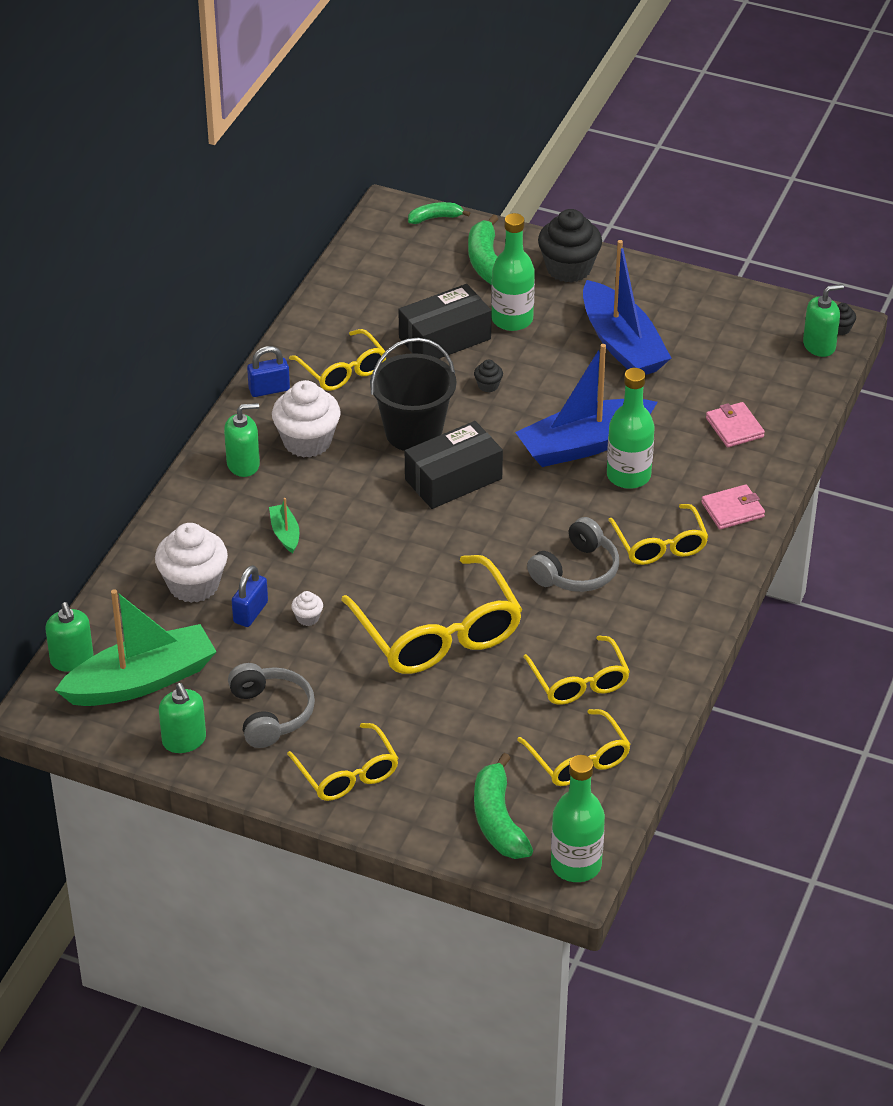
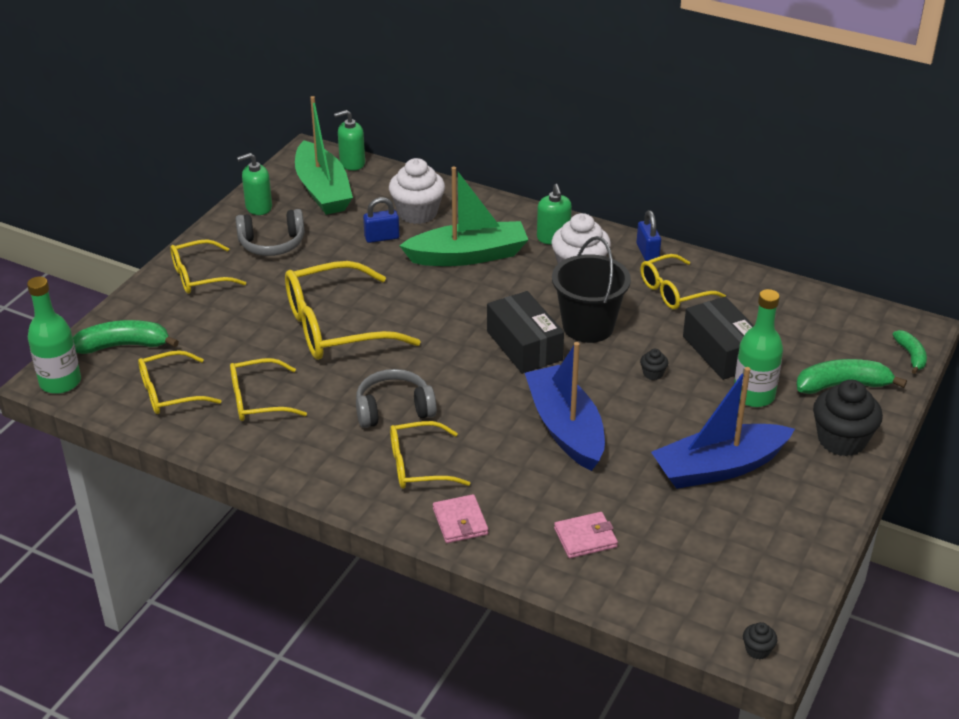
camera: 95 degrees right, 5 degrees down
blue padlock [232,565,268,627] -> blue padlock turned 45 degrees counterclockwise [363,197,400,243]
green boat [269,498,299,553] -> green boat [399,167,528,266], size x2.34
white cupcake [291,591,323,626] -> none
grey headphones [527,517,619,592] -> grey headphones turned 120 degrees clockwise [356,369,437,428]
green bottle [607,368,655,489] -> none
green soap dispenser [803,284,844,357] -> none

